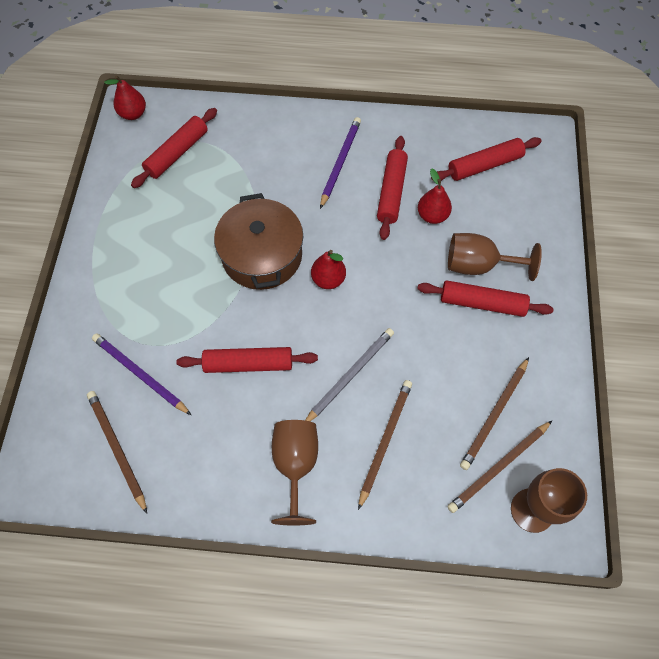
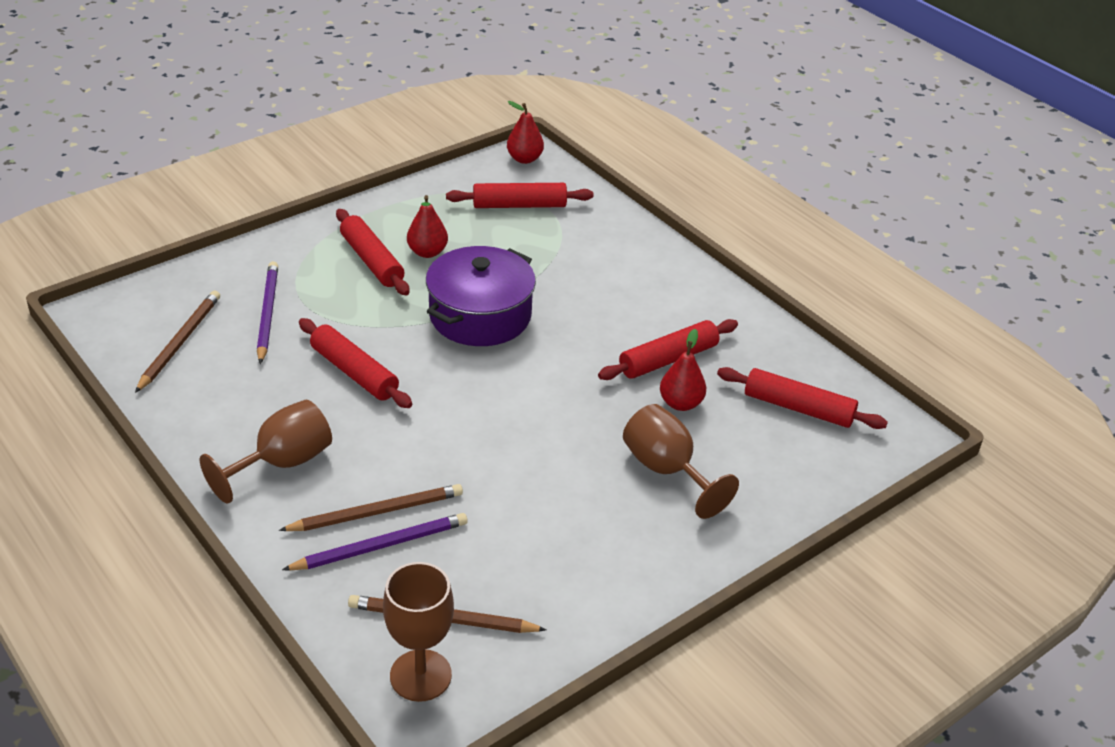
camera: 45 degrees right, 25 degrees down
brown pot [214,193,303,290] -> purple pot [426,246,536,346]
grey pencil [305,328,394,421] -> none
red pear [311,250,346,289] -> red pear moved to [407,195,448,258]
purple pencil [320,117,361,209] -> purple pencil moved to [282,513,468,571]
red rolling pin [417,280,554,317] -> red rolling pin moved to [336,209,409,295]
brown pencil [460,357,529,470] -> none

